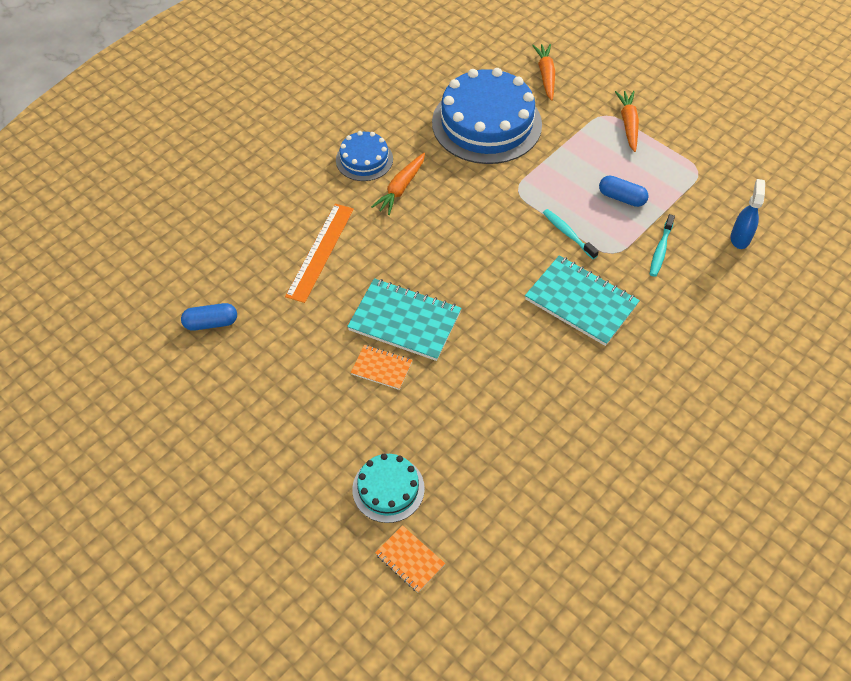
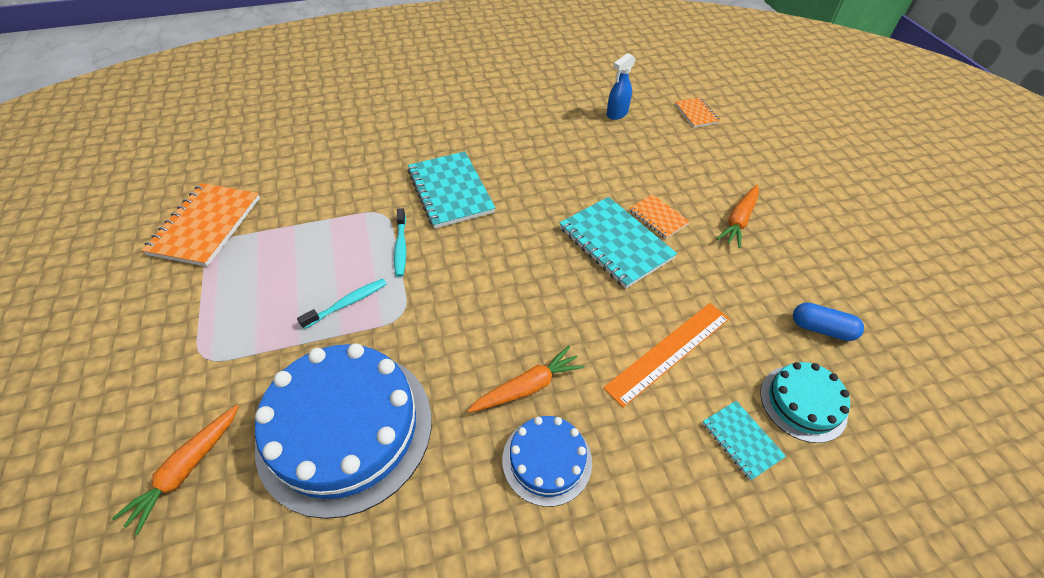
camera: 150 degrees left, 5 degrees down
turquoise cake [352,453,425,523] -> turquoise cake moved to [761,362,850,443]
blue capsule [599,176,649,207] -> none
orange carrot [615,91,639,152] -> orange carrot moved to [717,185,759,248]
turquoise toothbrush [650,214,675,277] -> turquoise toothbrush moved to [297,279,387,329]
blue spray bottle [731,179,765,249] -> blue spray bottle moved to [606,53,636,120]
none -> orange notebook [142,183,260,267]
none -> turquoise notebook [702,401,786,481]

